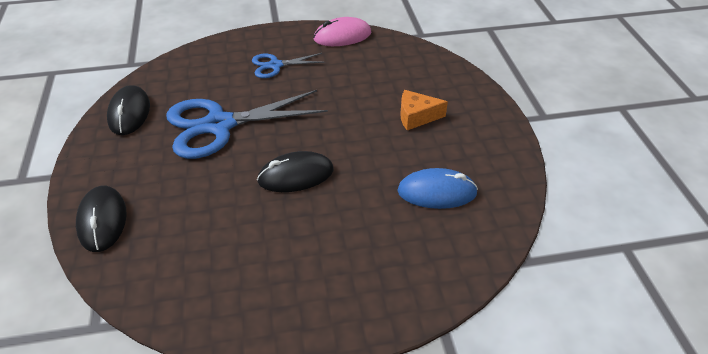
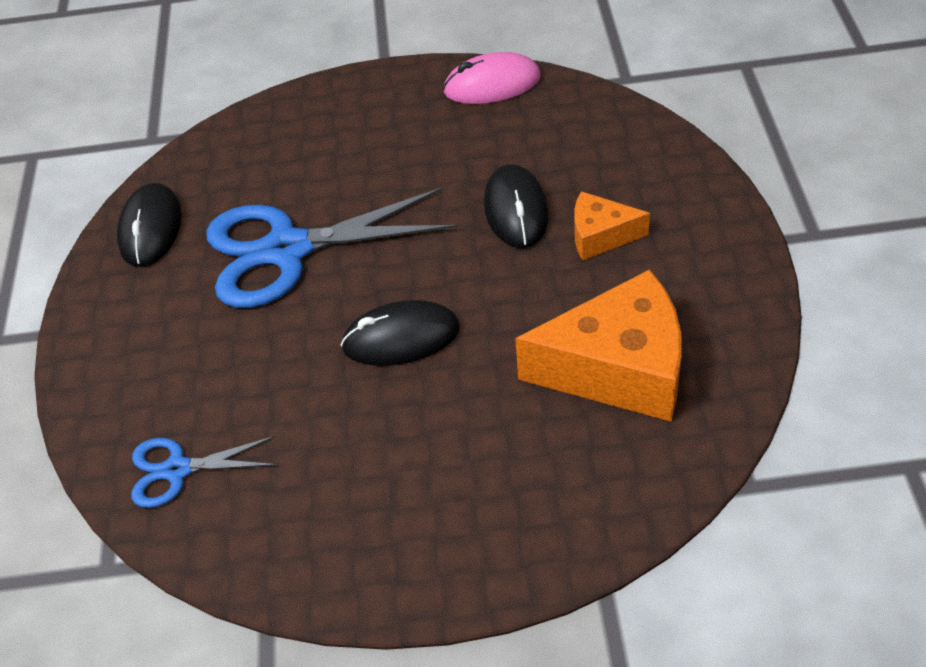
camera: 10 degrees right, 5 degrees up
black mouse [76,186,127,252] -> black mouse moved to [484,164,549,248]
blue scissors [252,53,325,78] -> blue scissors moved to [131,436,277,508]
blue mouse [397,168,478,209] -> orange cheese [515,269,682,422]

